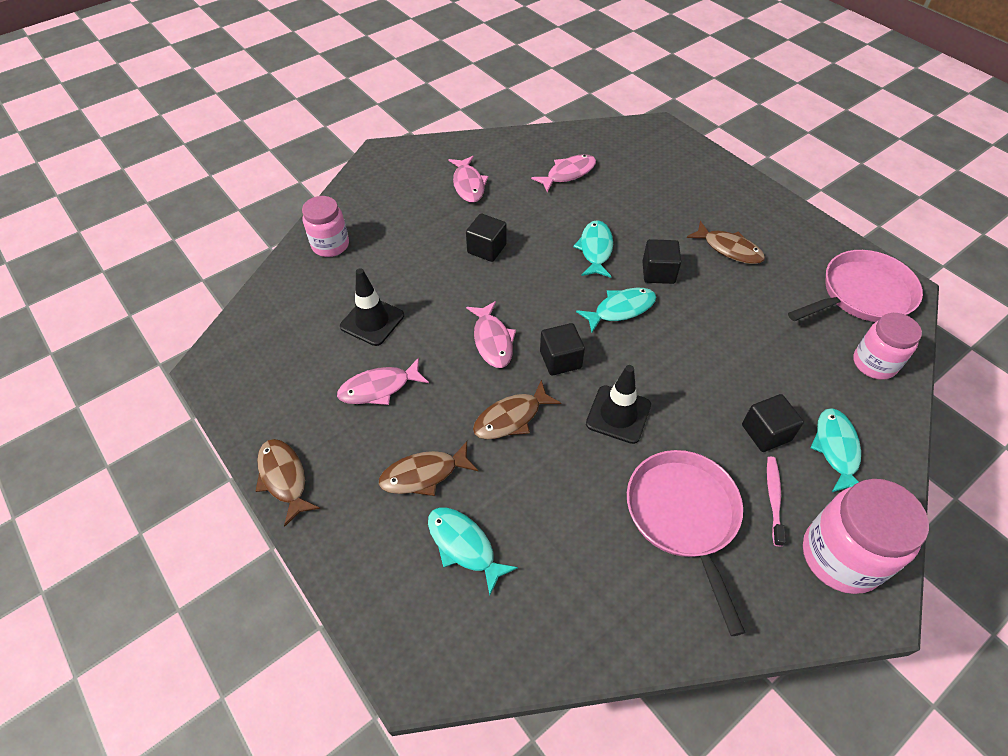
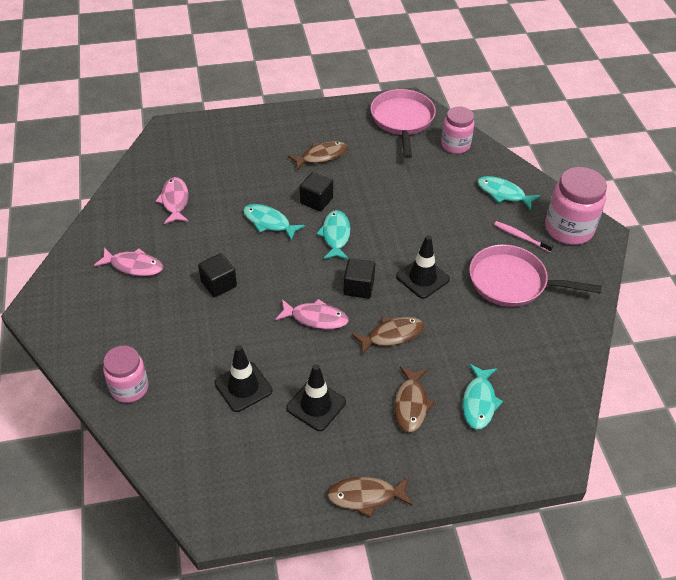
camera: 65 degrees left, 5 degrees down
pink fish [337,358,429,405] -> black traffic cone [286,364,346,431]
turquoise fish [428,507,518,595] -> turquoise fish turned 60 degrees counterclockwise [463,364,503,429]
brown fish [473,380,561,439] -> brown fish turned 105 degrees counterclockwise [352,317,424,355]
black cube [742,394,804,452] -> none

